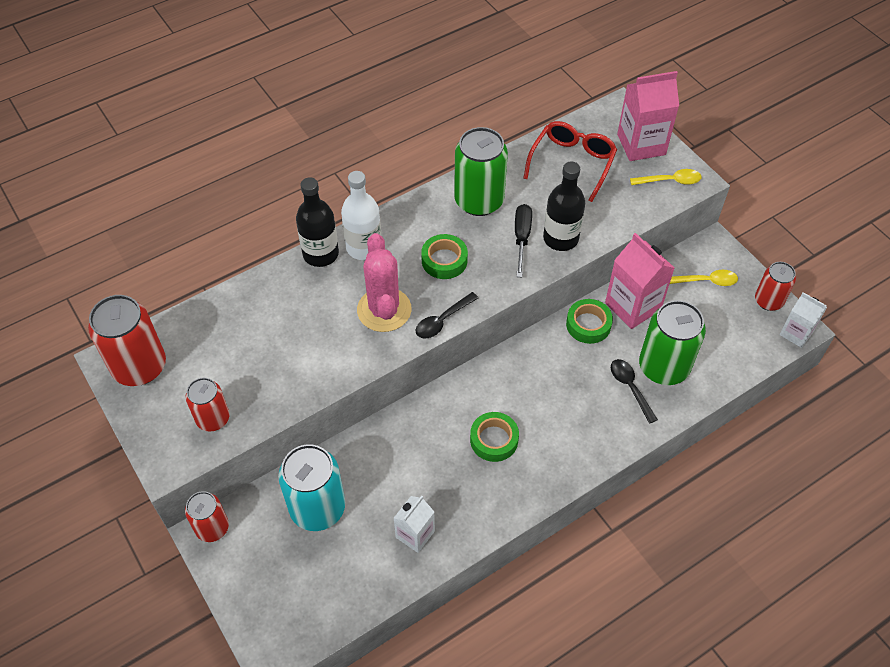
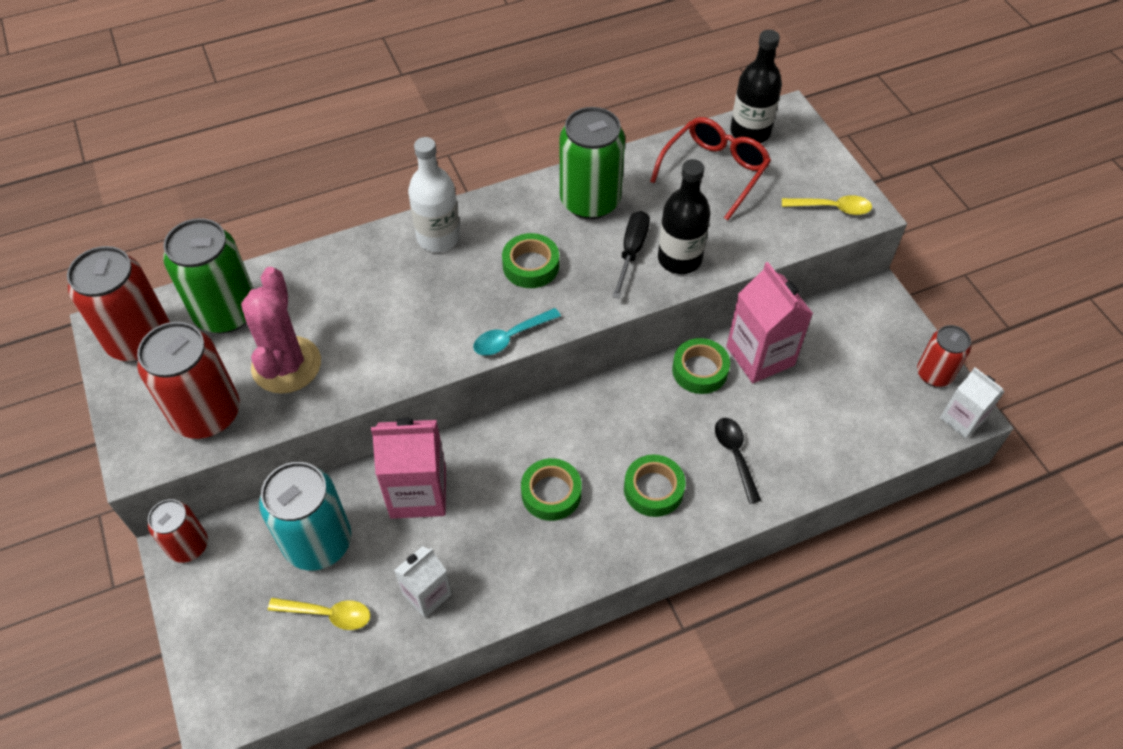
camera: 10 degrees right, 0 degrees up
red can [186,378,229,432] -> red can [137,322,240,439], size x1.68
black bottle [296,177,339,267] -> black bottle moved to [730,30,782,143]
pink cactus [357,233,412,332] -> pink cactus moved to [241,267,321,394]
black spoon [416,292,478,339] -> turquoise spoon [473,308,561,356]
pink carton [617,71,679,161] -> pink carton moved to [371,418,446,519]
green can [639,300,706,385] -> green can moved to [163,218,254,333]
yellow spoon [670,270,738,286] -> yellow spoon moved to [268,598,370,630]
none -> green tape [624,455,685,517]

